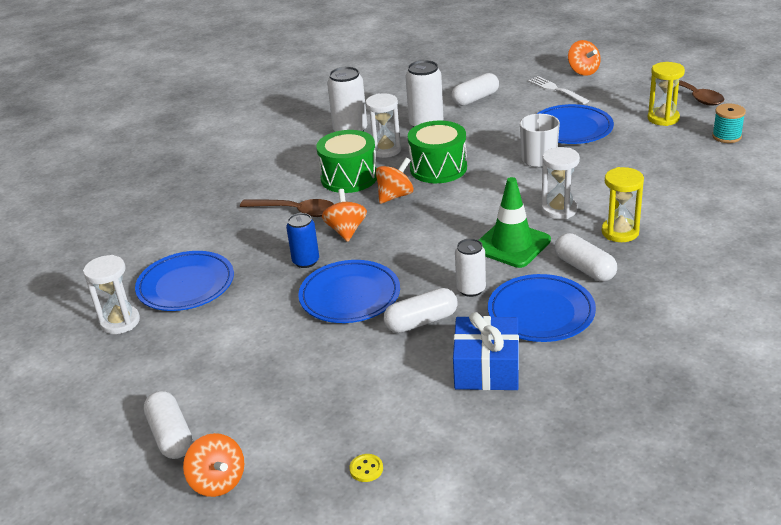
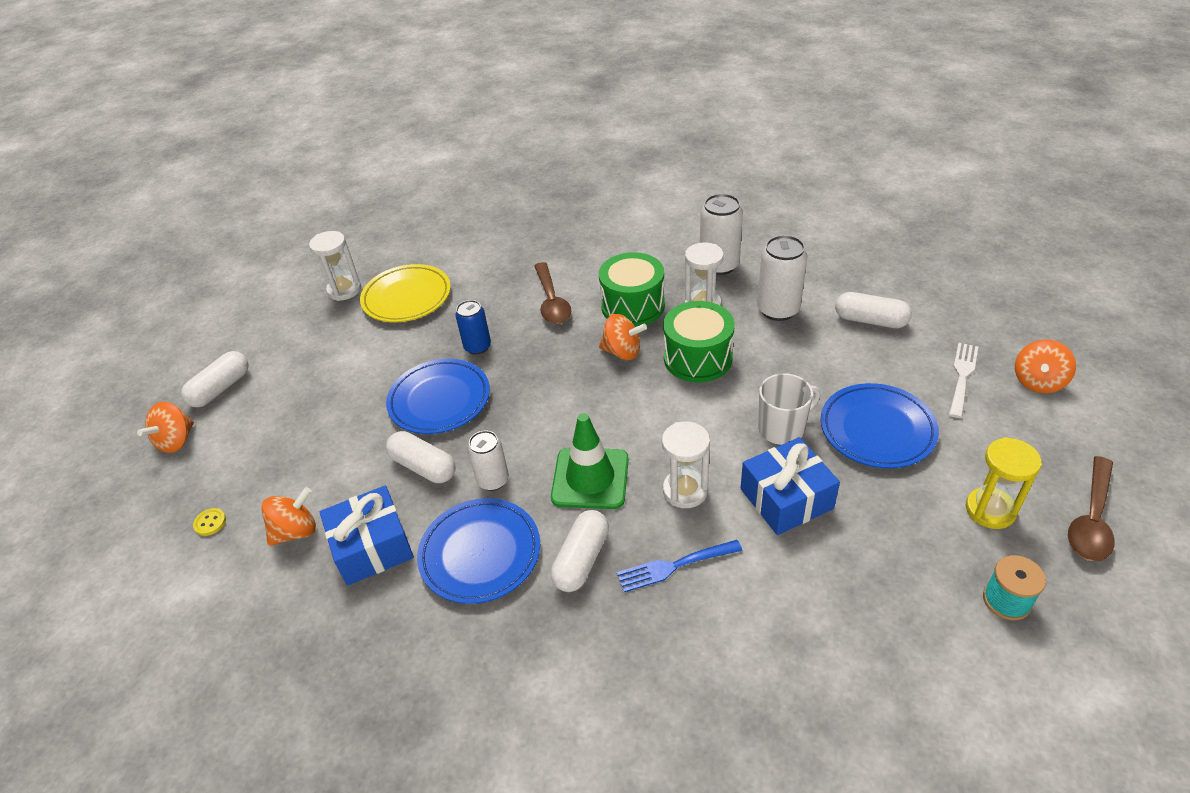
camera: 60 degrees right, 10 degrees up
blue plate [135,251,234,311] -> yellow plate [360,264,451,322]
orange spinning top [322,189,367,242] -> orange spinning top moved to [261,487,316,546]
yellow hourglass [602,167,644,242] -> blue fork [617,540,742,592]
none -> blue gift [741,437,840,535]

